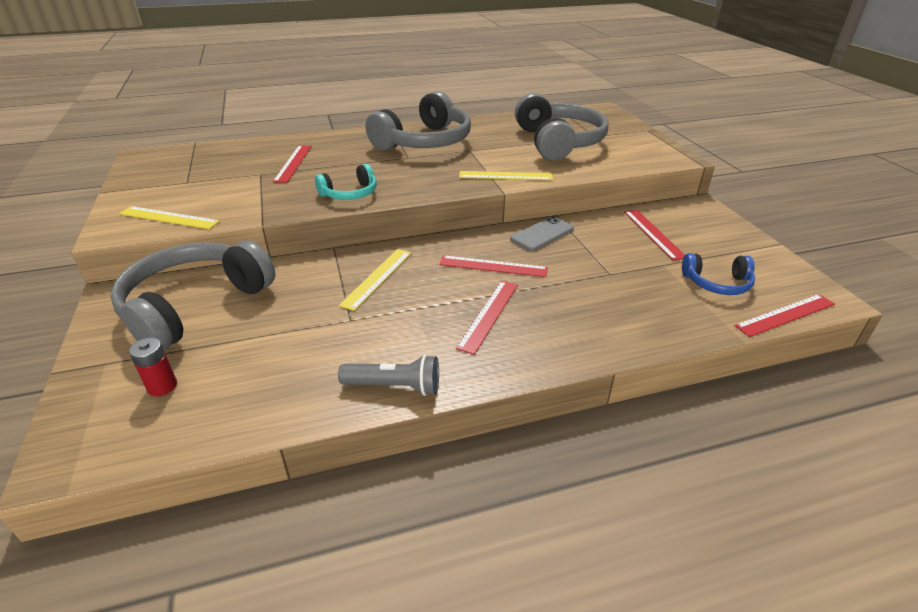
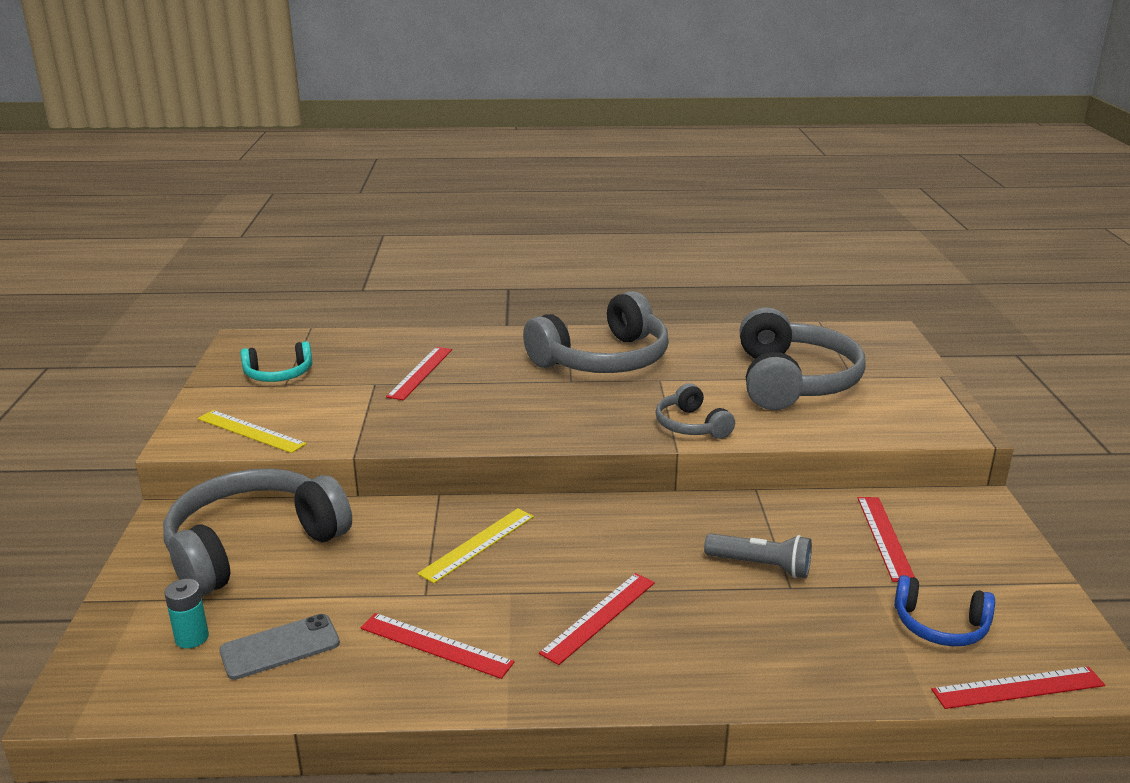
camera: 15 degrees right, 10 degrees down
red battery [129,338,177,396] -> turquoise battery [164,579,209,648]
turquoise headphones [315,164,377,200] -> turquoise headphones moved to [241,341,312,382]
grey flashlight [338,355,439,396] -> grey flashlight moved to [704,533,812,578]
red ruler [439,255,548,277] -> red ruler moved to [361,613,514,679]
yellow ruler [459,171,553,180] -> grey headphones [656,383,735,439]
grey phone [510,216,574,251] -> grey phone moved to [219,614,340,680]

